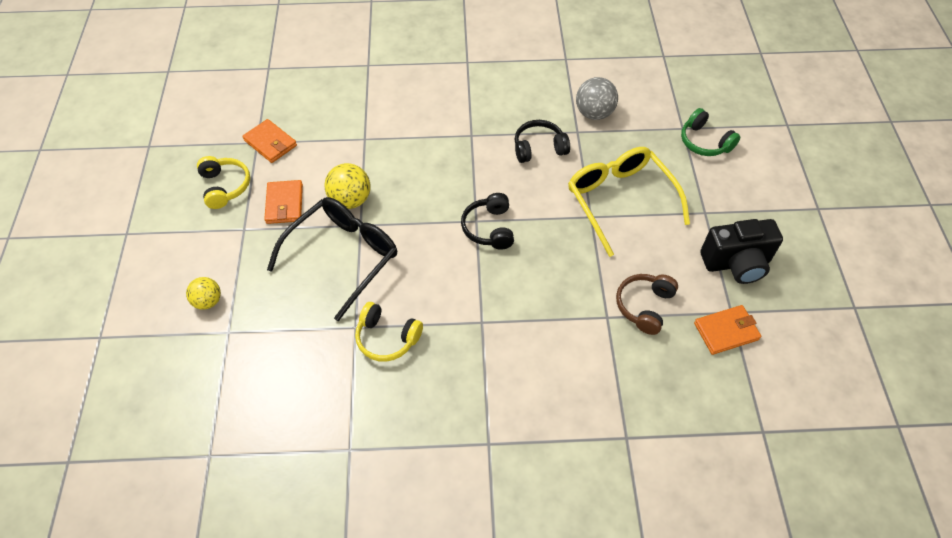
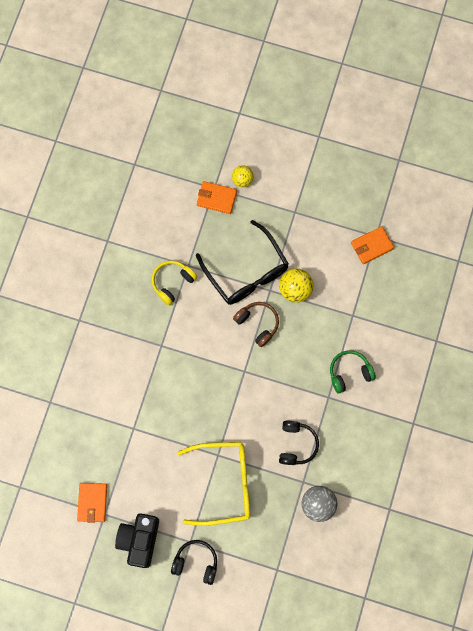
camera: 110 degrees right, 20 degrees up
yellow headphones [197,156,250,209] -> none
orange wallet [264,180,303,224] -> orange wallet moved to [197,181,237,214]
black headphones [461,193,514,249] -> black headphones moved to [171,540,217,585]
brown headphones [616,274,678,335] -> brown headphones moved to [233,302,279,347]
green headphones [681,108,740,156] -> green headphones moved to [330,350,376,393]

